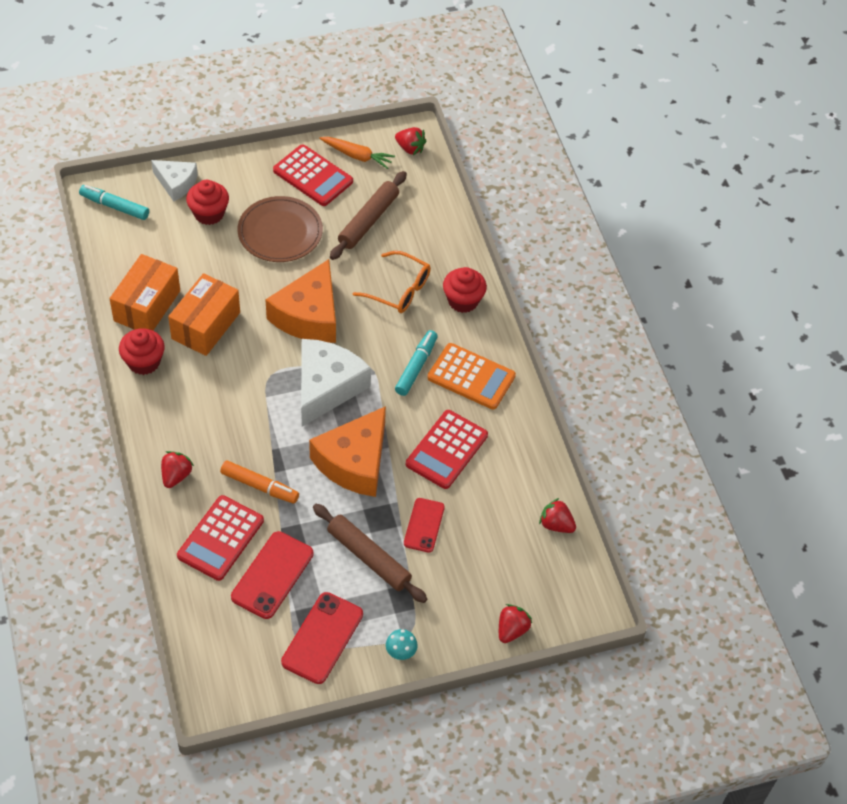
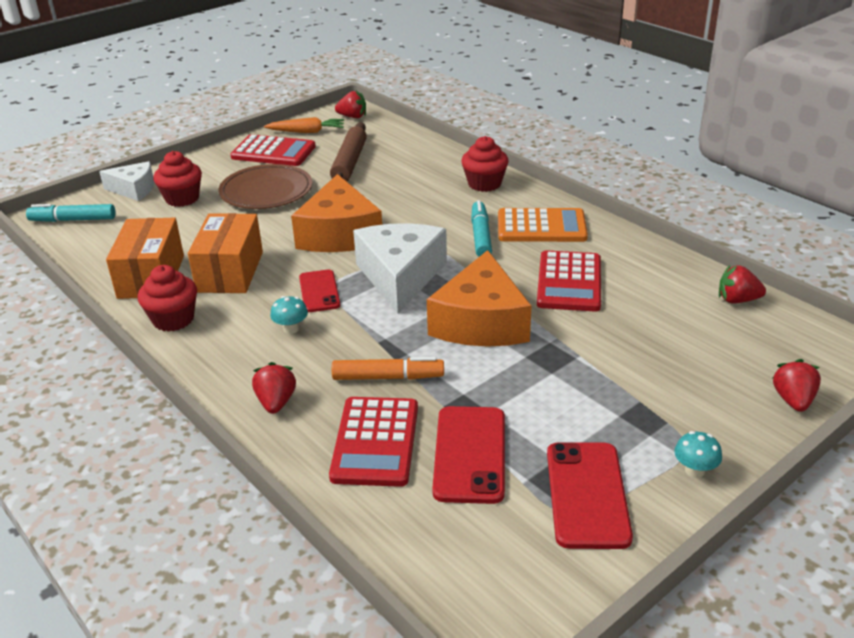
camera: 20 degrees left, 20 degrees down
brown rolling pin [313,504,427,603] -> none
orange glasses [353,251,431,313] -> none
red phone [404,498,445,553] -> red phone moved to [299,270,340,312]
none -> turquoise mushroom [270,296,308,334]

